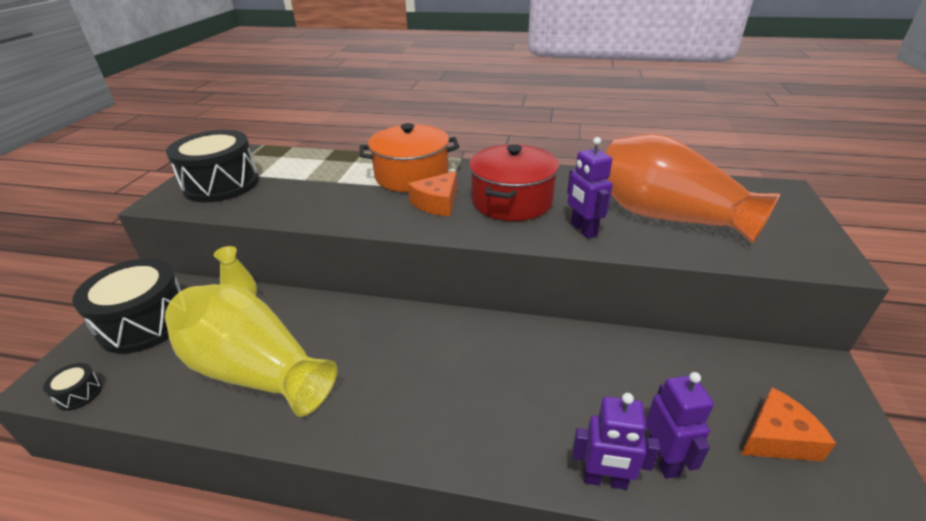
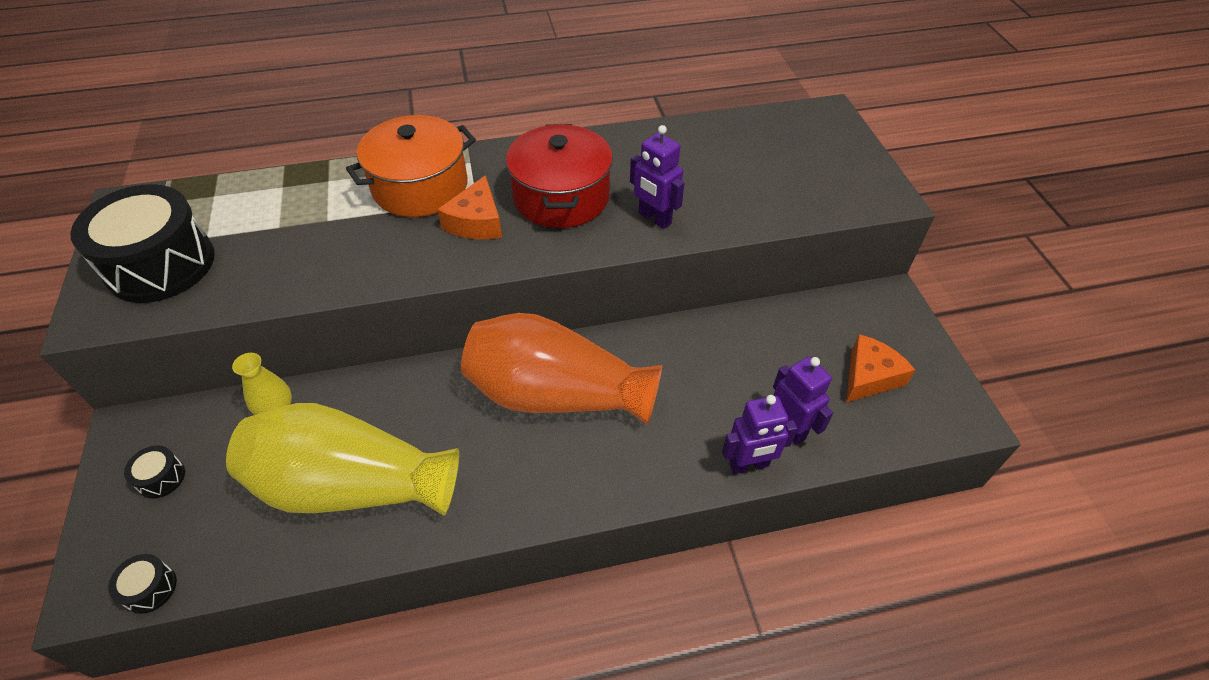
camera: 25 degrees left, 15 degrees up
black drum [72,258,181,354] -> black drum [124,445,185,498], size x0.41
orange vase [605,134,780,244] -> orange vase moved to [461,313,662,425]

